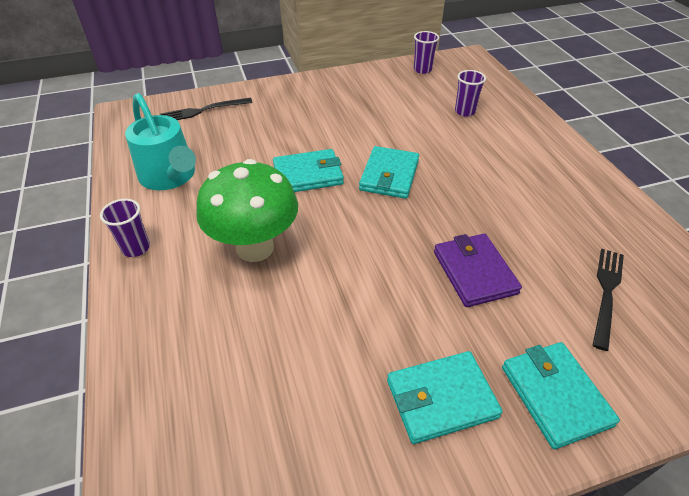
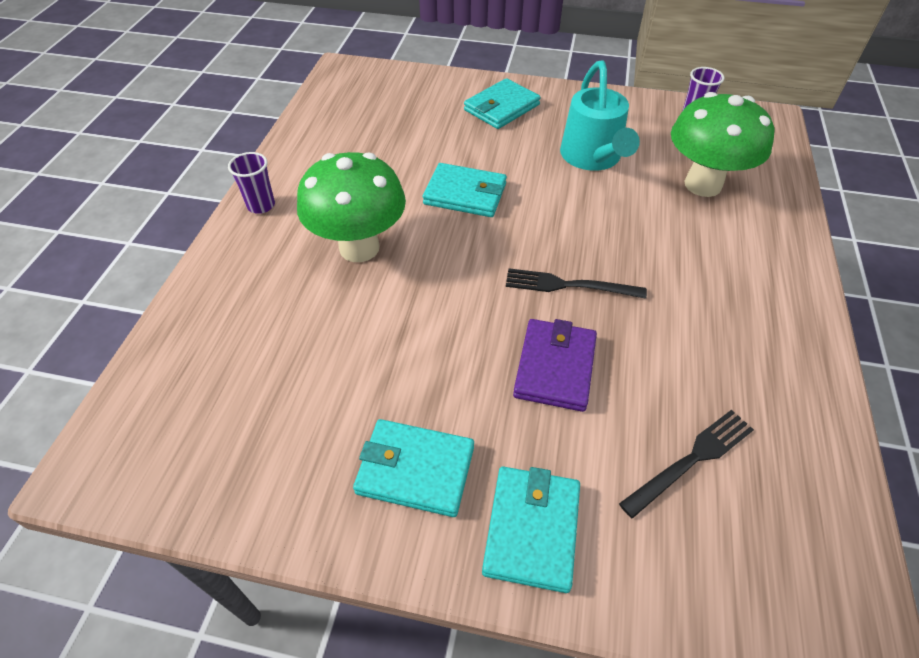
camera: 30 degrees right, 5 degrees up
turquoise watering can [125,93,196,190] -> turquoise watering can moved to [560,60,640,171]
black fork [160,98,253,120] -> black fork moved to [506,268,647,299]
turquoise wallet [359,146,419,199] -> turquoise wallet moved to [464,78,541,129]
purple cup [455,70,486,117] -> green mushroom [671,92,775,197]

